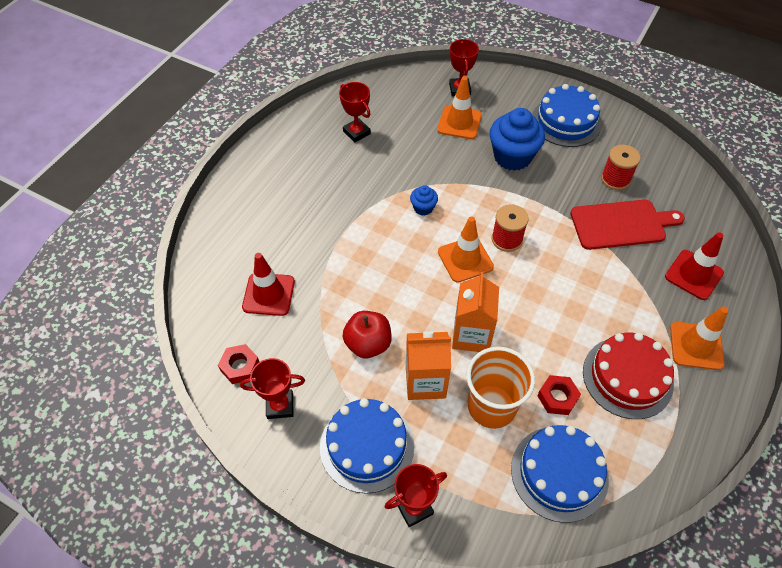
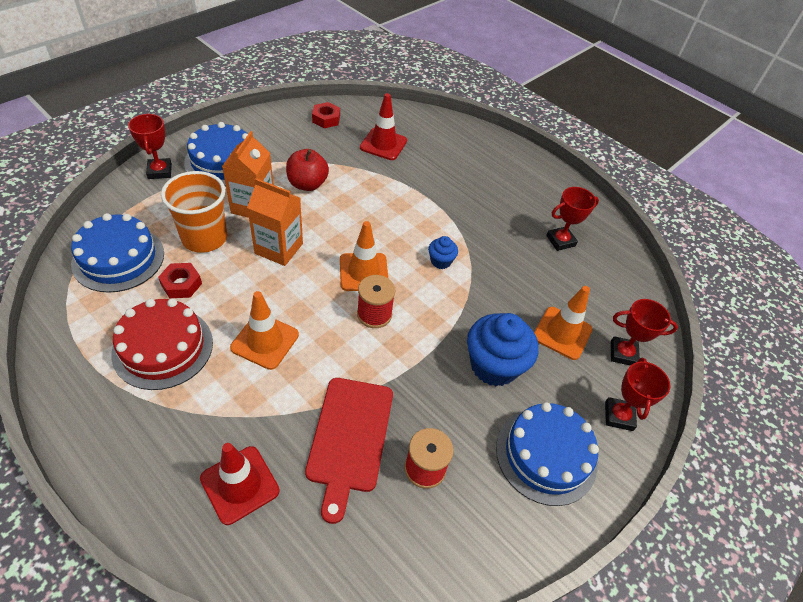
camera: 100 degrees right, 5 degrees down
red trophy [240,358,305,419] -> red trophy moved to [605,358,670,431]
orange traffic cone [670,307,728,370] -> orange traffic cone moved to [230,291,299,370]

